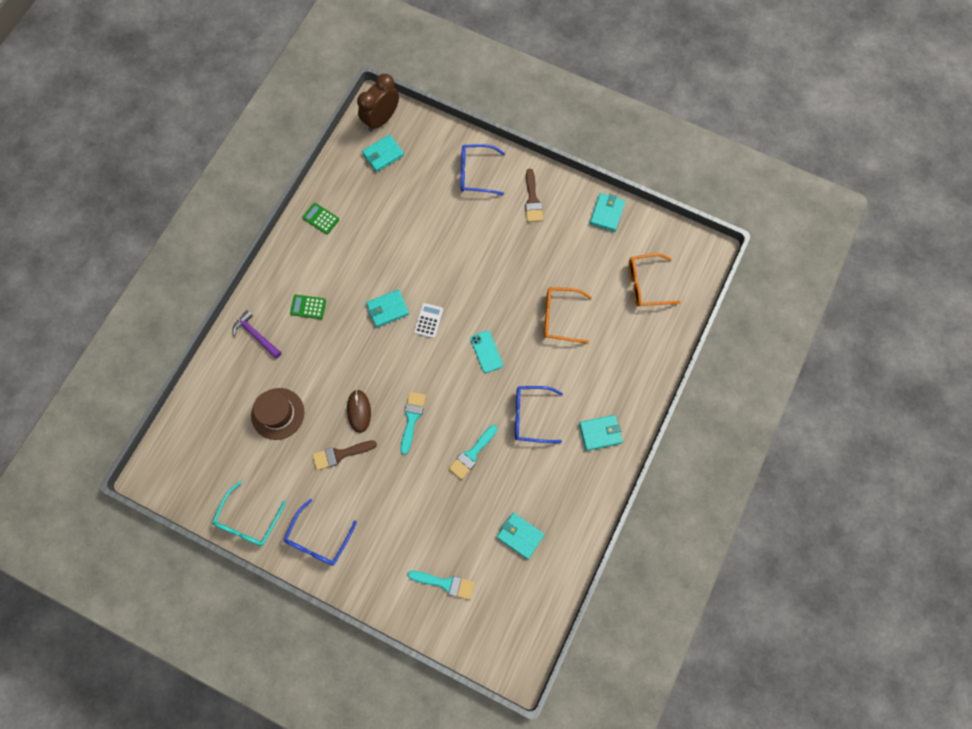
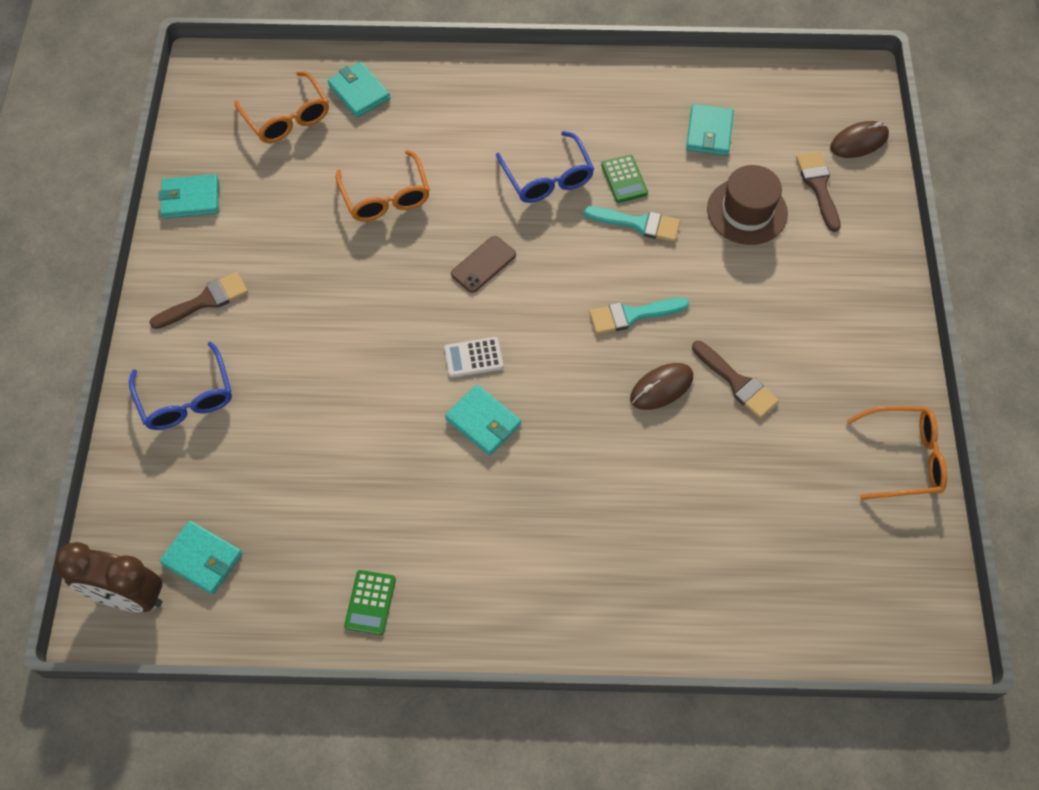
camera: 115 degrees left, 10 degrees down
turquoise glasses [212,481,286,546] -> orange glasses [846,406,947,500]
purple hammer [232,310,281,359] -> none
brown hat [251,388,305,440] -> brown hat moved to [707,165,788,245]
blue glasses [283,499,357,566] -> none
green calculator [290,295,326,319] -> green calculator moved to [601,155,648,203]
turquoise brush [408,571,475,600] -> brown brush [796,152,841,232]
turquoise phone [470,331,503,373] -> brown phone [451,236,516,293]
turquoise wallet [579,415,622,451] -> turquoise wallet moved to [328,62,390,118]
none -> brown mouse [830,121,889,158]

